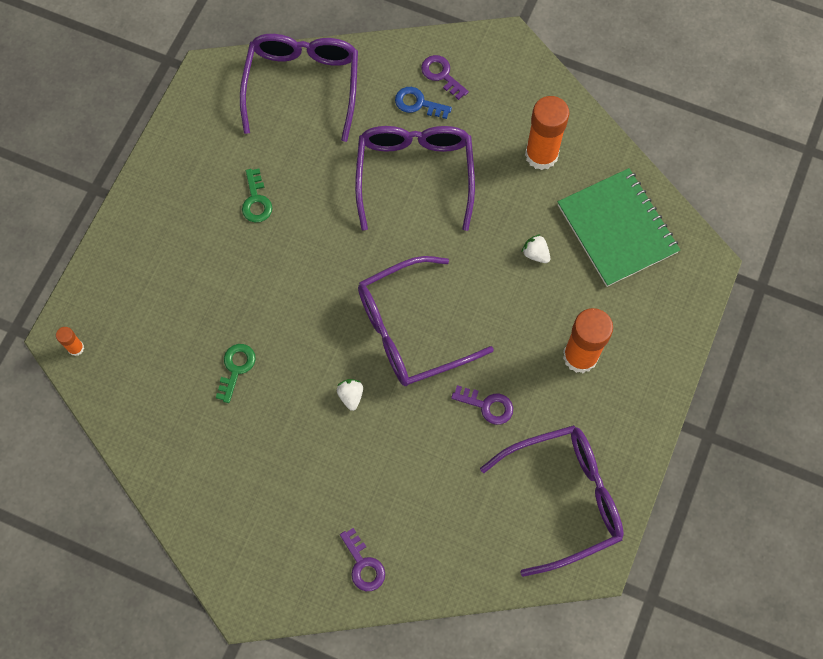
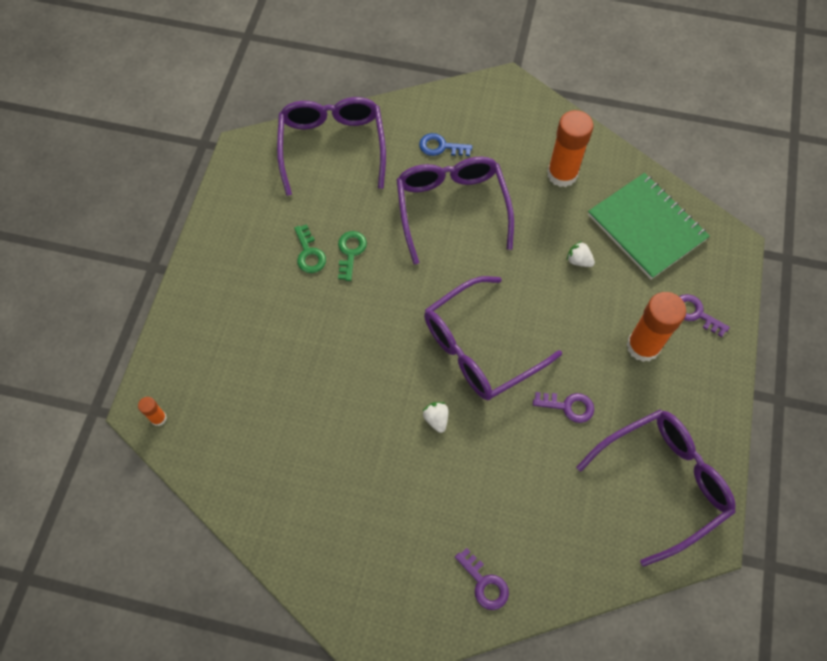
camera: 10 degrees left, 5 degrees down
green key [216,344,256,403] -> green key moved to [338,231,367,281]
purple key [421,55,469,100] -> purple key moved to [679,294,730,337]

